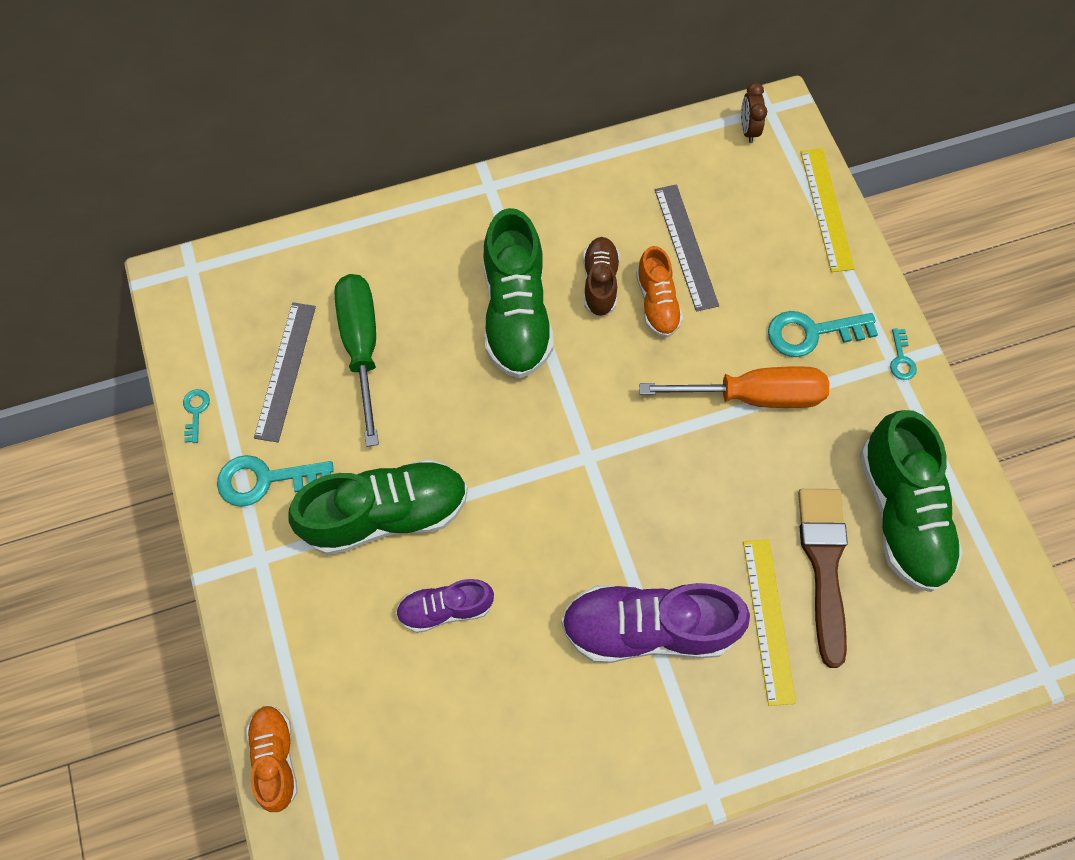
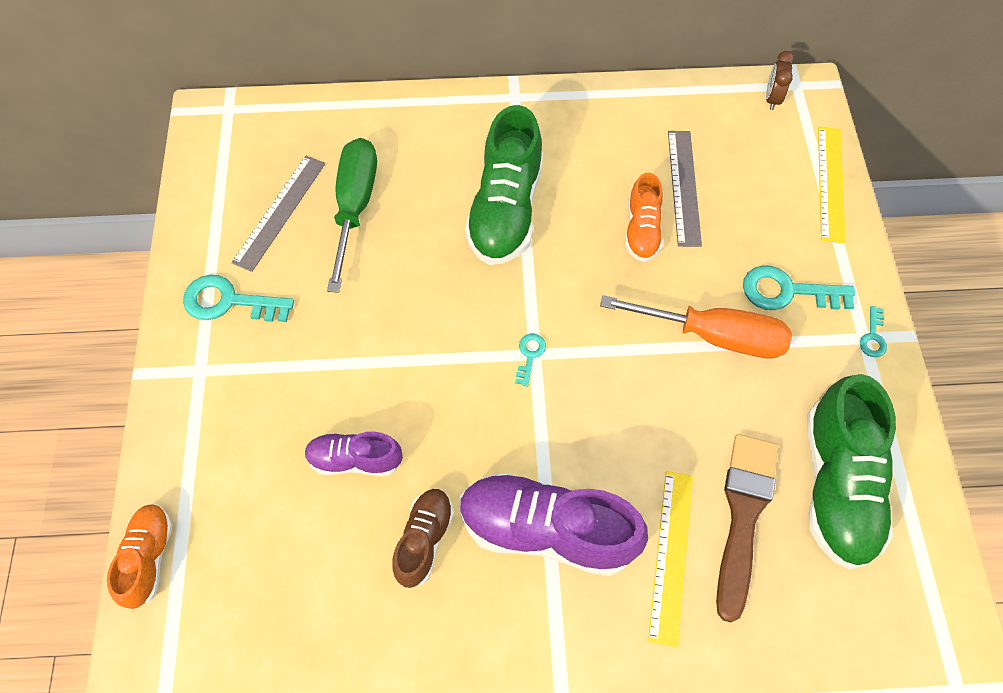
camera: 15 degrees right, 5 degrees down
turquoise key [183,389,210,443] -> turquoise key moved to [515,334,546,387]
green shoe [288,459,468,555] -> none
brown shoe [583,237,620,317] -> brown shoe moved to [392,489,454,588]

